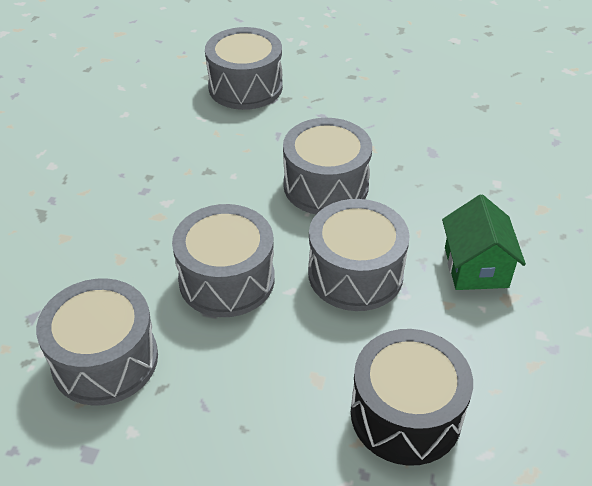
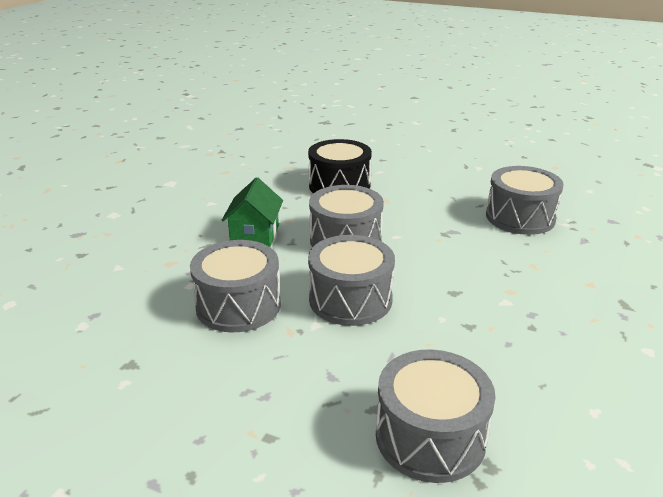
camera: 170 degrees left, 15 degrees down
grey drum [172,204,275,317] -> grey drum moved to [190,240,281,332]

